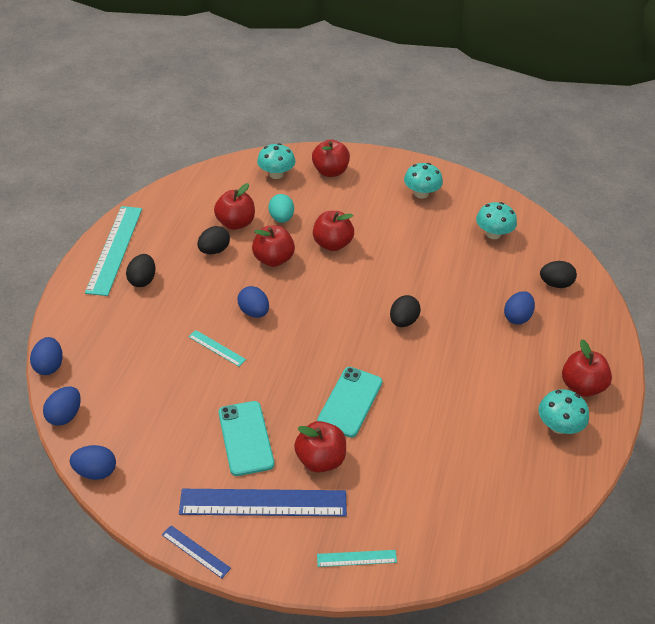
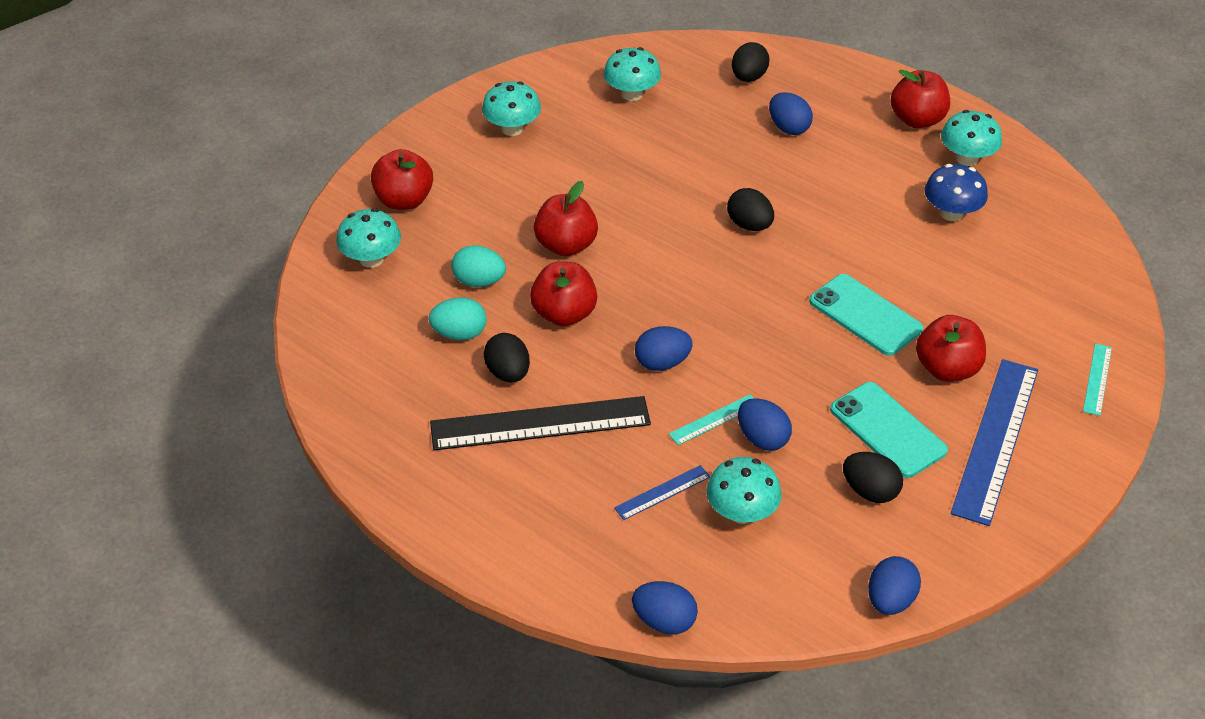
camera: 65 degrees left, 0 degrees up
blue egg [43,386,81,426] -> blue egg moved to [738,398,792,451]
turquoise ruler [85,206,142,296] -> none
black egg [126,254,156,287] -> black egg moved to [843,452,903,503]
blue ruler [162,525,231,578] -> blue ruler moved to [614,465,710,520]
red apple [214,183,255,230] -> turquoise egg [429,297,487,340]
turquoise phone [219,401,274,476] -> turquoise phone turned 45 degrees clockwise [830,382,948,478]
none -> black ruler [430,396,651,451]
none -> turquoise mushroom [706,457,782,524]
none -> blue mushroom [924,164,988,221]

